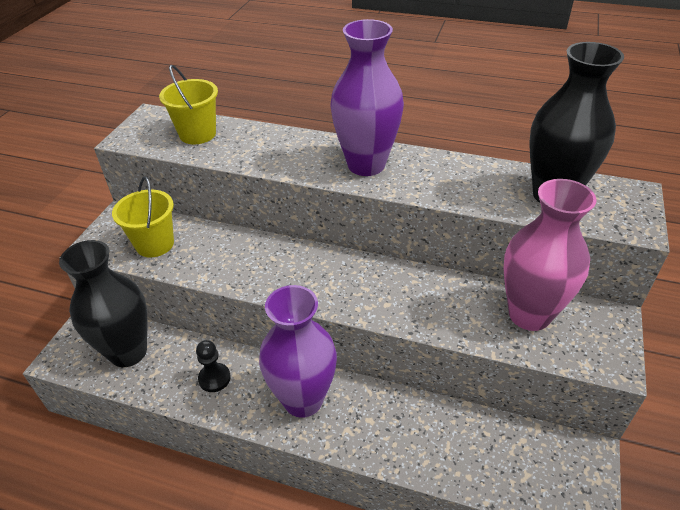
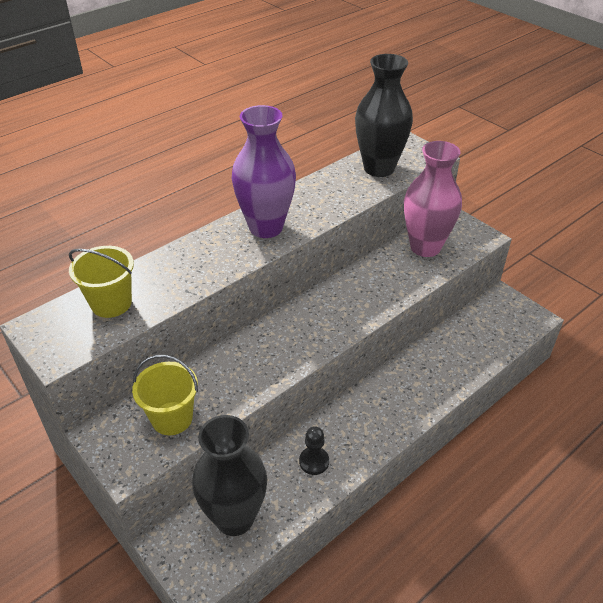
camera: 60 degrees left, 0 degrees up
purple vase [259,285,337,418] -> none

